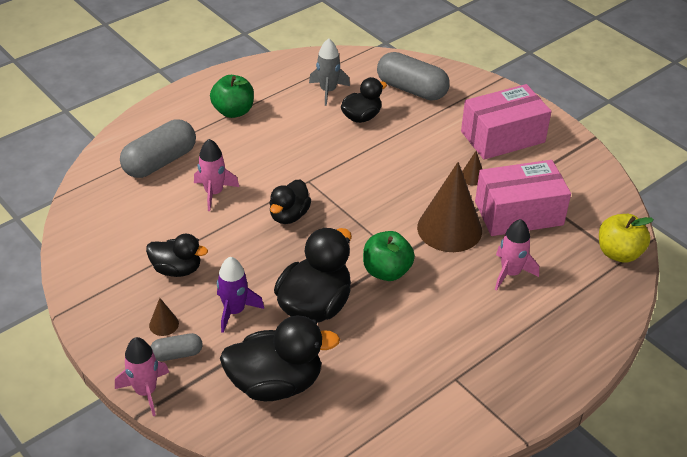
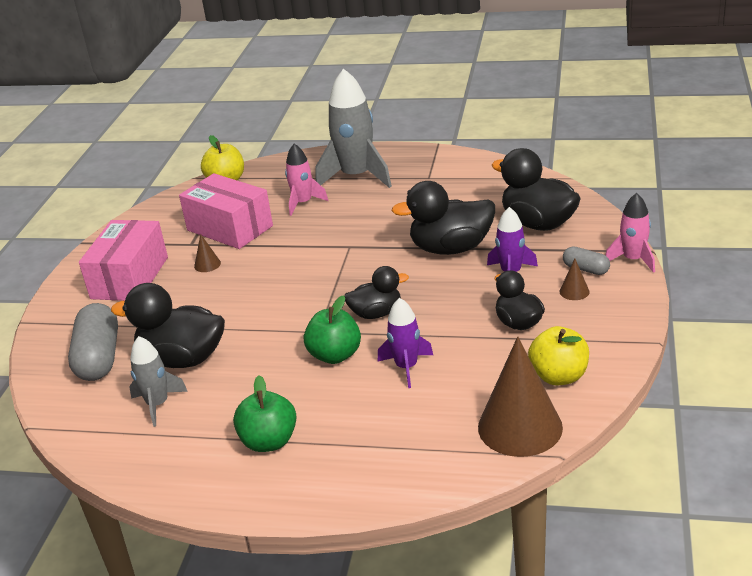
camera: 125 degrees left, 10 degrees down
grey capsule [120,119,196,178] -> none
pink rocket [194,139,239,211] -> purple rocket [378,298,433,388]
black duck [341,77,387,123] -> black duck [111,283,225,368], size x1.65
green apple [363,231,415,281] -> green apple moved to [304,295,361,364]
brown cone [417,162,482,252] -> brown cone moved to [478,336,563,457]
pink box [461,84,552,160] -> pink box turned 75 degrees clockwise [79,220,168,301]
none -> grey rocket [315,68,392,188]
none -> yellow apple [528,326,589,385]

